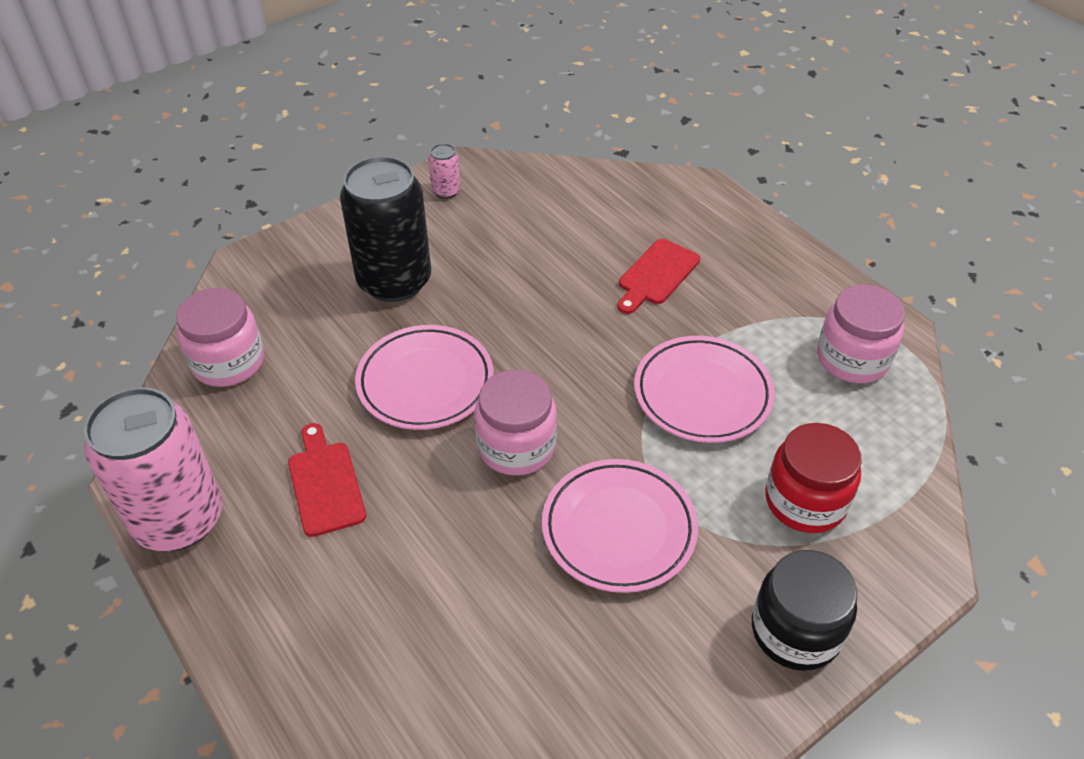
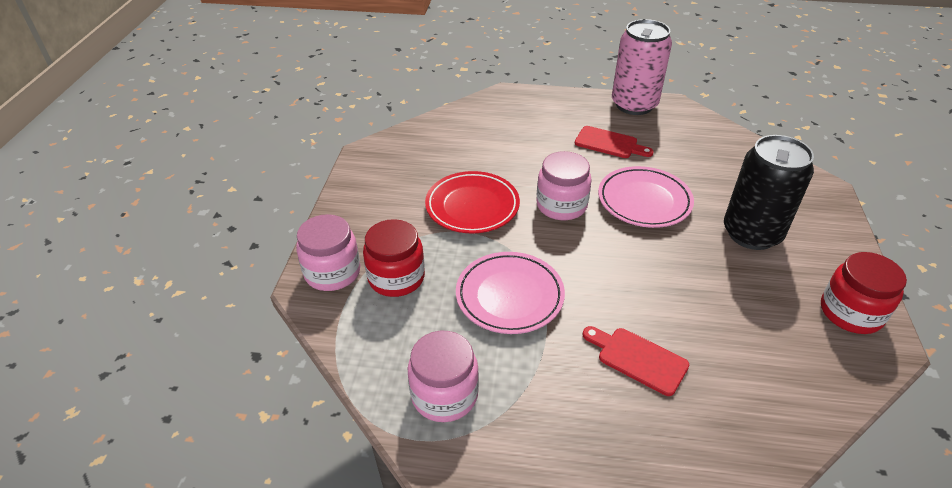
camera: 135 degrees right, 5 degrees down
pink jar [176,288,264,387] -> pink jar moved to [296,214,360,291]
pink can [429,143,460,199] -> red jar [821,252,907,334]
pink plate [542,459,698,593] -> red plate [425,171,520,234]
red cutting board [617,239,700,314] -> red cutting board turned 45 degrees counterclockwise [583,326,689,396]
black jar [752,550,857,671] -> none

